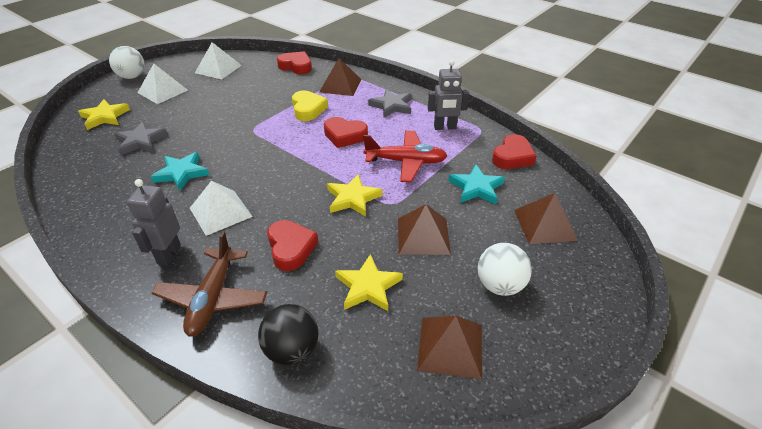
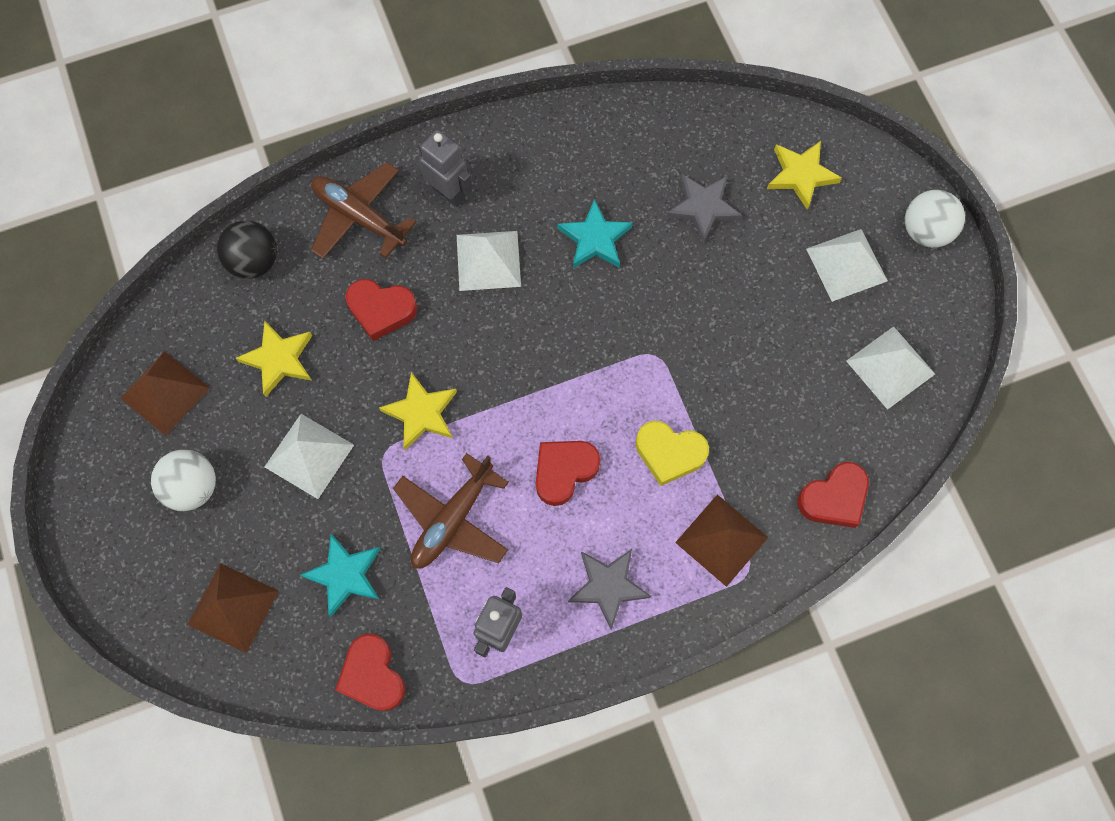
camera: 120 degrees right, 30 degrees up
red plane [363,130,448,182] -> brown plane [393,453,509,569]
brown pyramid [398,204,451,255] -> white pyramid [264,414,354,499]

